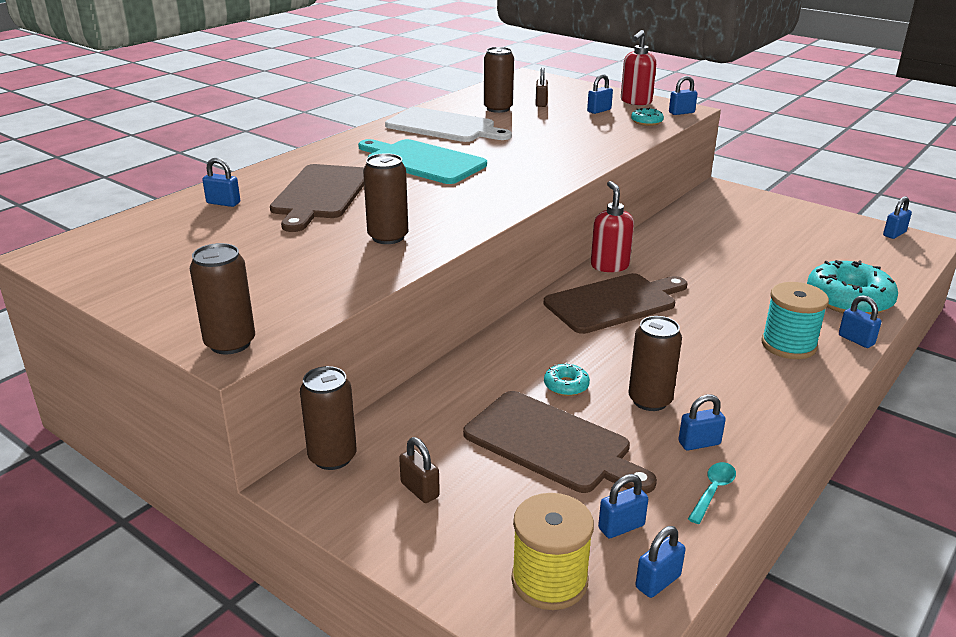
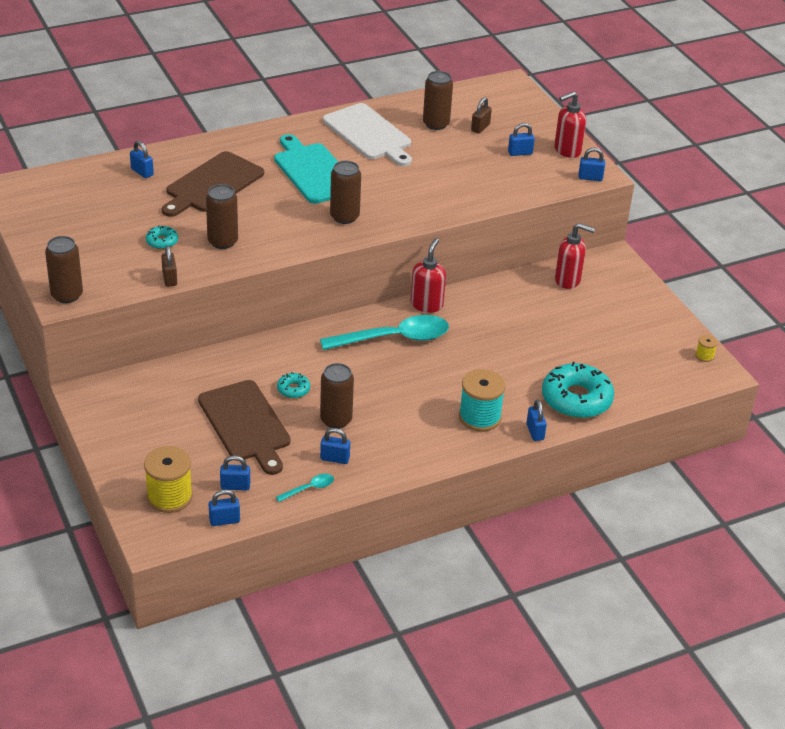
camera: 25 degrees right, 10 degrees up
brown can [300,366,356,470] -> brown can moved to [330,161,361,224]
brown padlock [399,437,440,503] -> brown padlock moved to [161,245,177,287]
brown cutting board [544,273,688,334] -> turquoise spoon [320,315,449,350]
turquoise donut [631,108,664,126] -> turquoise donut moved to [146,225,178,249]
blue padlock [883,196,912,239] -> yellow spool [695,335,718,362]
none -> red soap dispenser [555,223,595,289]

